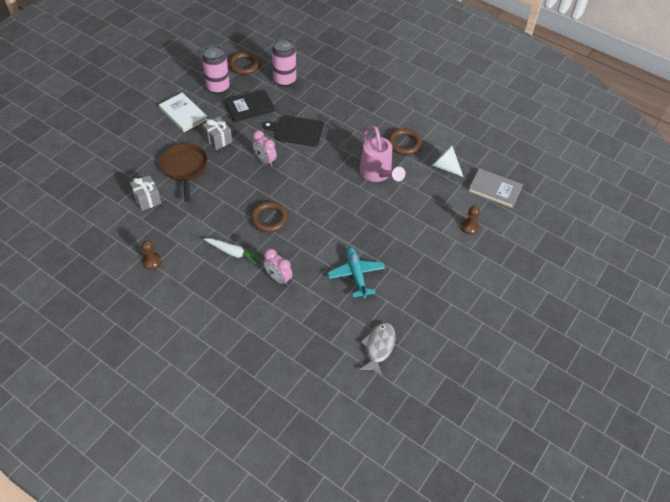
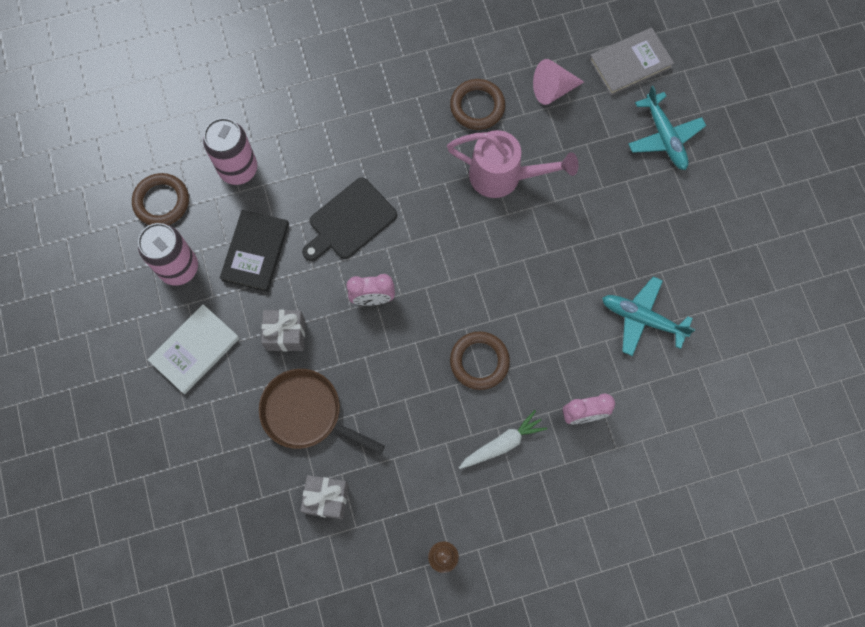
camera: 50 degrees left, 20 degrees up
white book [159,93,208,132] -> white book turned 45 degrees counterclockwise [148,304,240,394]
grey fish [359,322,395,377] -> none
white cone [432,146,463,177] -> pink cone [533,59,584,105]
brown pawn [460,206,480,234] -> turquoise plane [628,86,706,170]

